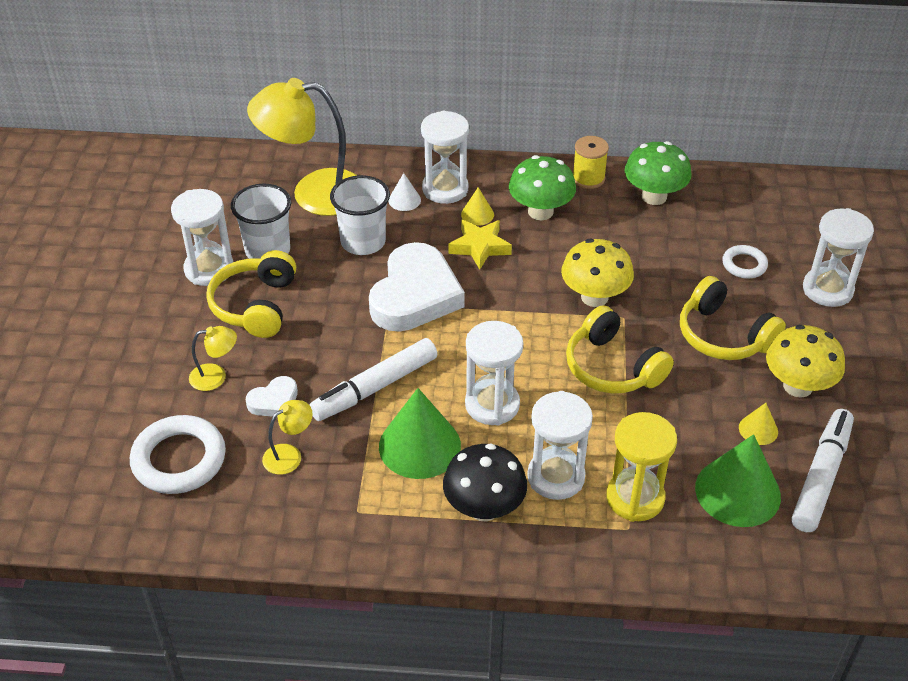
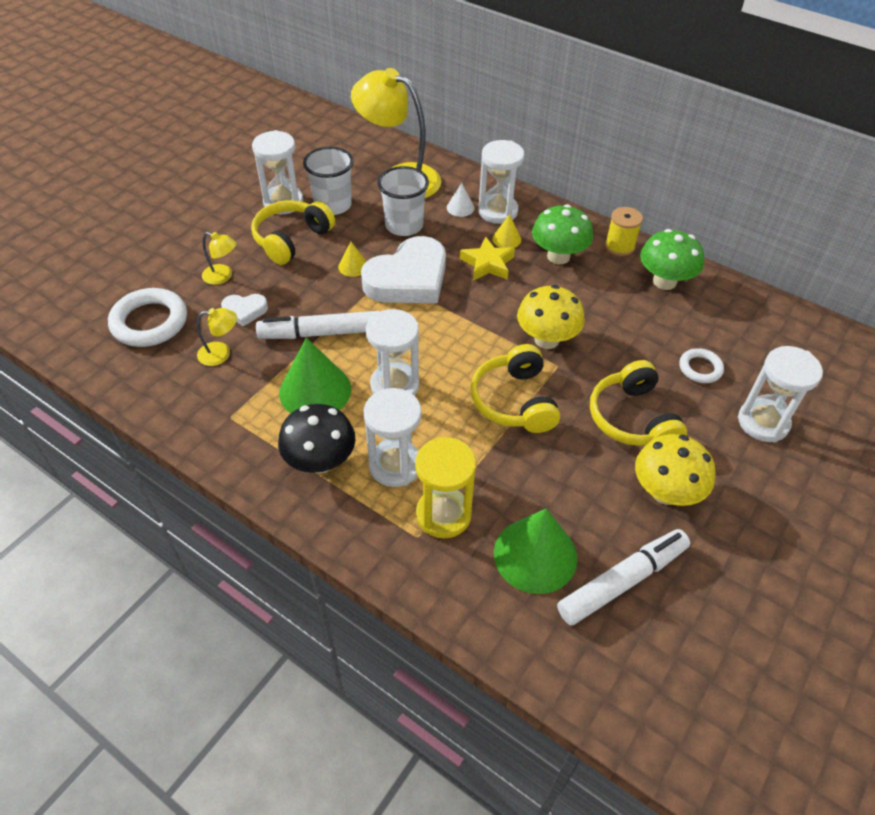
camera: 30 degrees right, 5 degrees up
yellow cone [739,403,778,445] -> yellow cone moved to [338,242,367,277]

